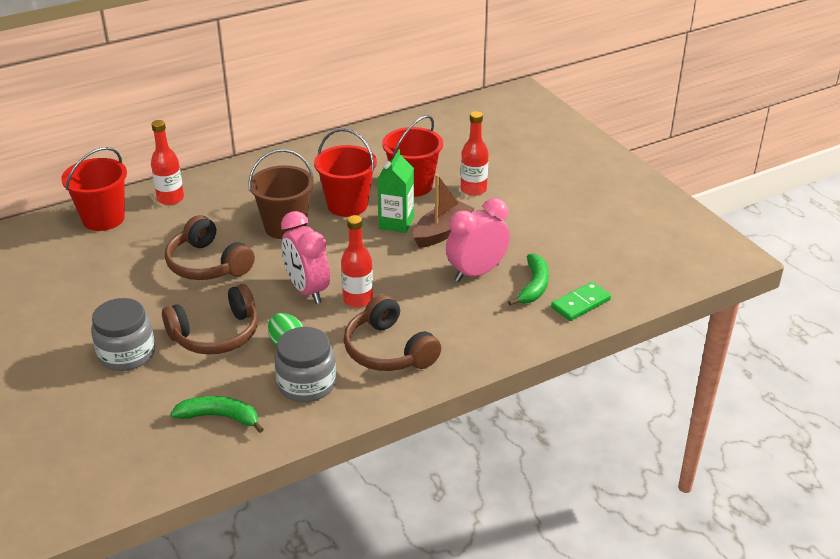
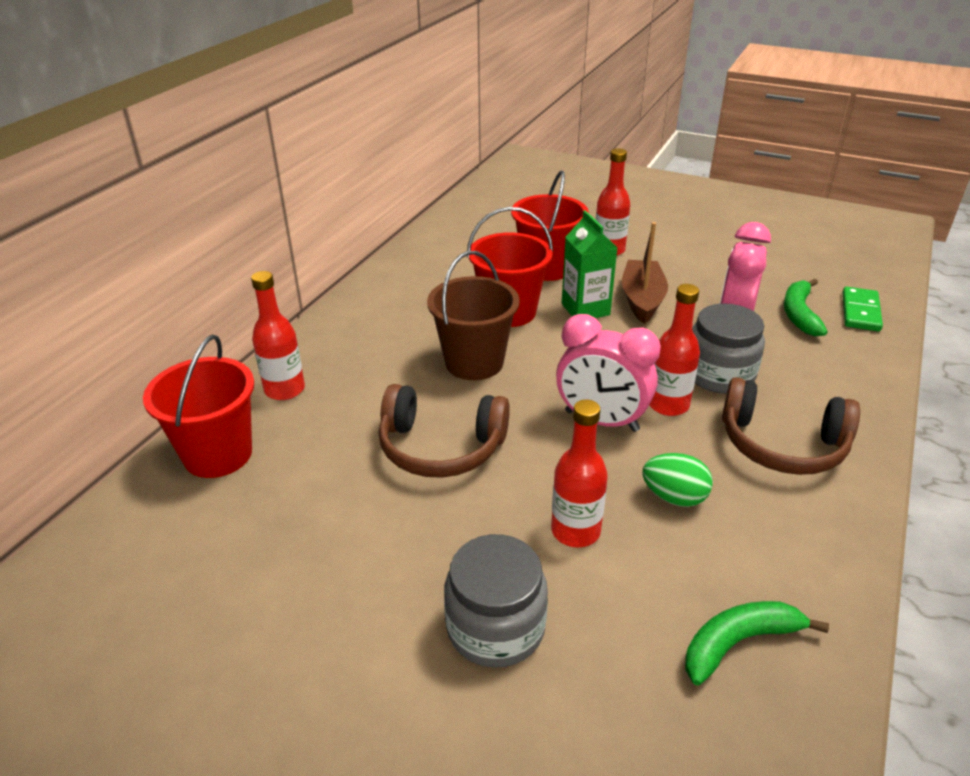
camera: 35 degrees left, 0 degrees up
brown headphones [162,284,258,355] -> red bottle [551,399,608,547]
grey jar [274,327,336,402] -> grey jar moved to [692,303,765,394]
green banana [508,254,549,306] -> green banana turned 150 degrees counterclockwise [784,279,828,336]

